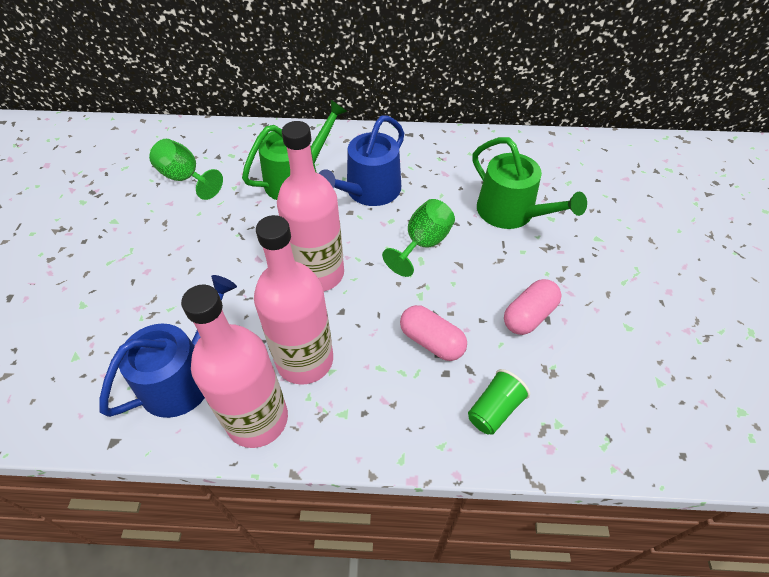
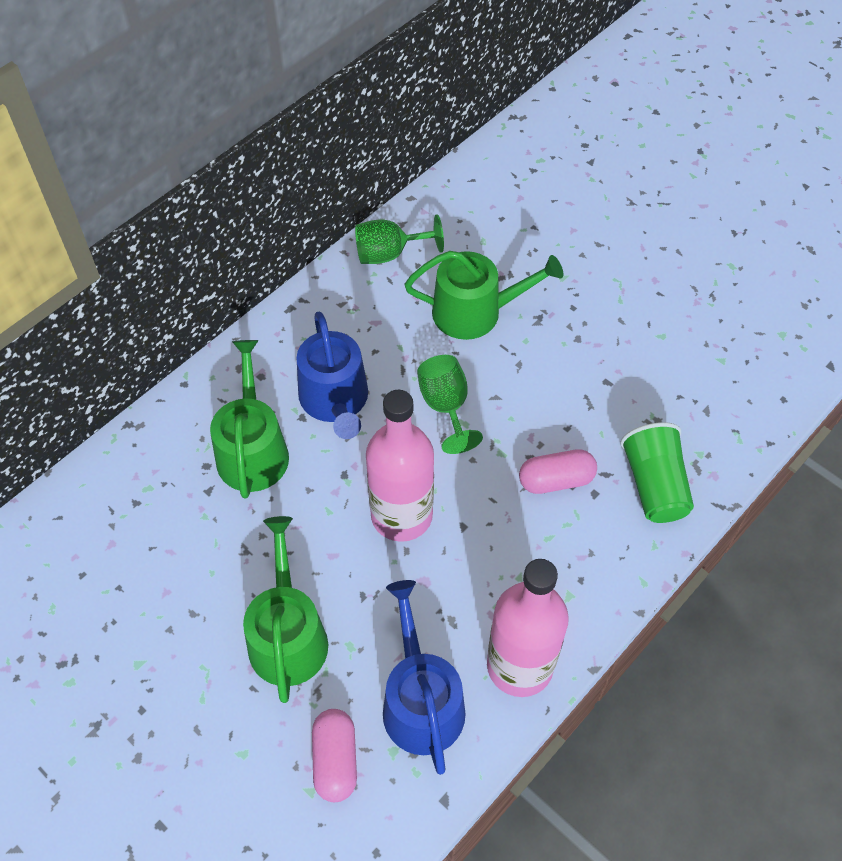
camera: 50 degrees left, 5 degrees up
green goblet [149,139,223,200] -> green goblet moved to [355,214,444,264]
pink bottle [254,215,333,385] -> none
green cup [468,369,530,435] -> green cup [620,422,694,523], size x1.53
pink capsule [504,279,562,335] -> pink capsule moved to [312,709,357,802]
none -> green watering can [243,516,328,703]

